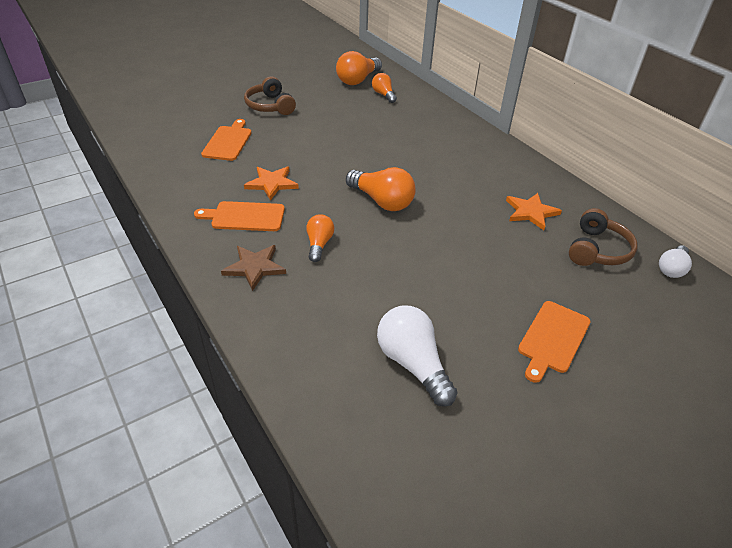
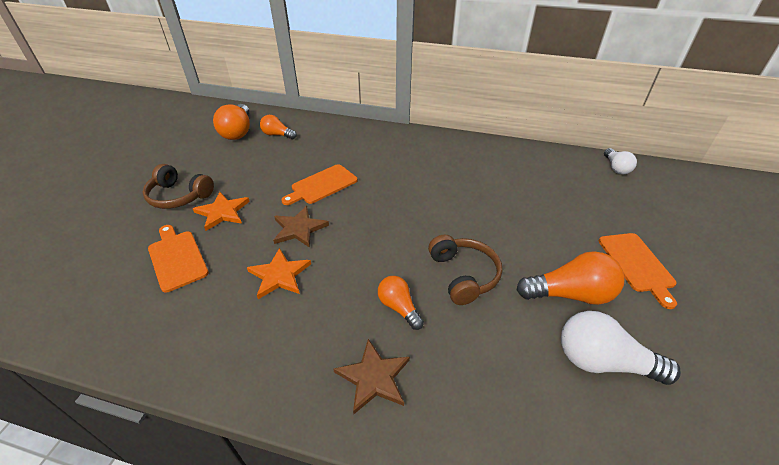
camera: 40 degrees left, 0 degrees up
orange cutting board [194,201,285,231] -> orange cutting board moved to [281,164,357,205]
orange light bulb [346,167,416,211] -> orange light bulb moved to [517,251,624,305]
orange star [506,193,562,230] -> orange star moved to [193,192,250,231]
brown headphones [569,208,638,266] -> brown headphones moved to [428,235,502,305]
none -> brown star [273,206,329,248]

